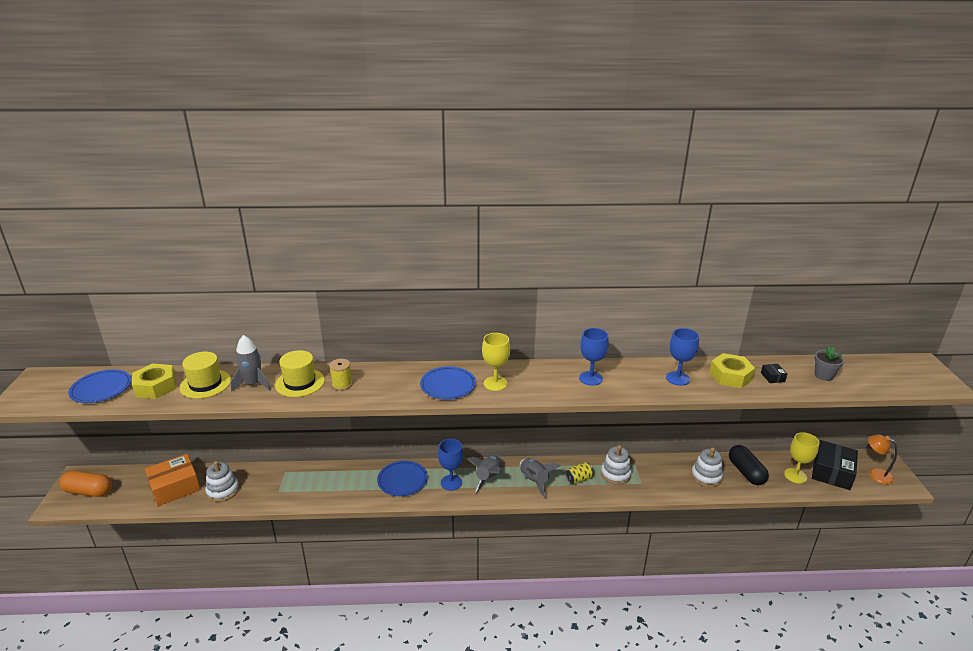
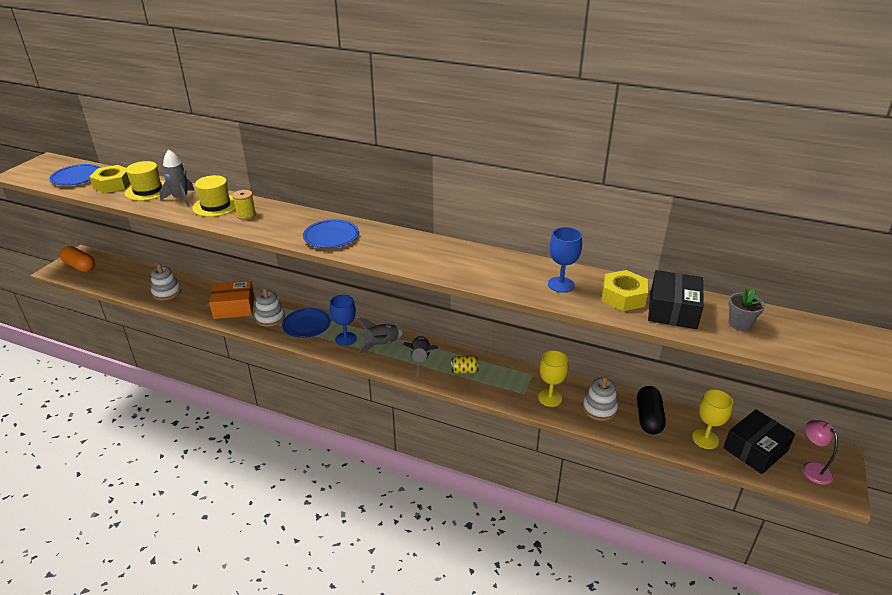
camera: 25 degrees right, 5 degrees up
orange box [145,454,201,506] -> orange box moved to [209,281,254,319]
yellow goblet [482,333,510,391] -> yellow goblet moved to [538,350,568,407]
blue goblet [579,328,609,386] -> none
white stacking toy [601,445,632,485] -> white stacking toy moved to [255,288,285,327]
black box [761,364,787,383] -> black box [648,270,704,329], size x2.34
orange lamp [868,435,897,484] -> pink lamp [802,420,838,485]

